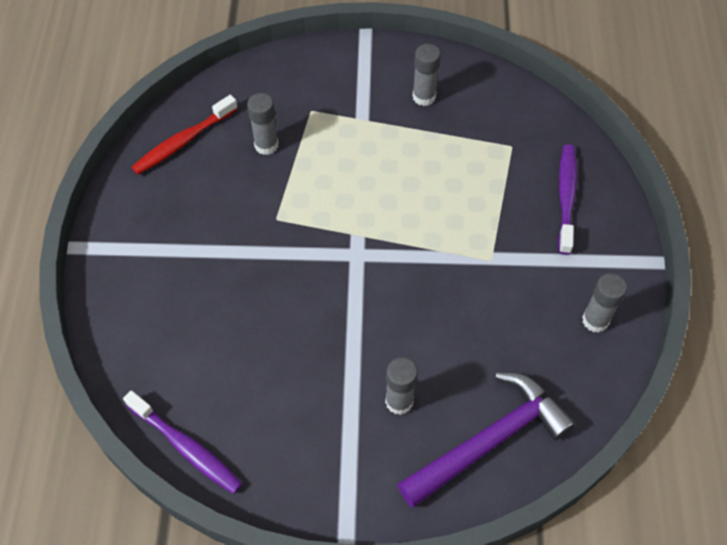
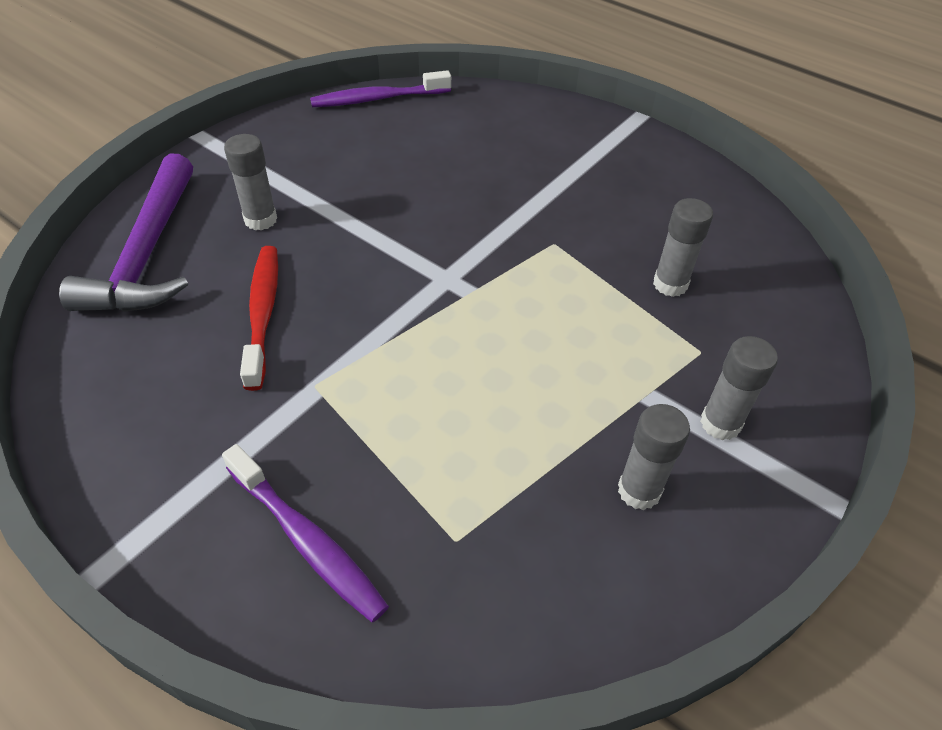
camera: 125 degrees right, 10 degrees down
red toothbrush [131,95,238,175] -> red toothbrush moved to [240,246,278,391]
grey glue stick [582,273,627,333] -> grey glue stick moved to [700,336,778,440]

